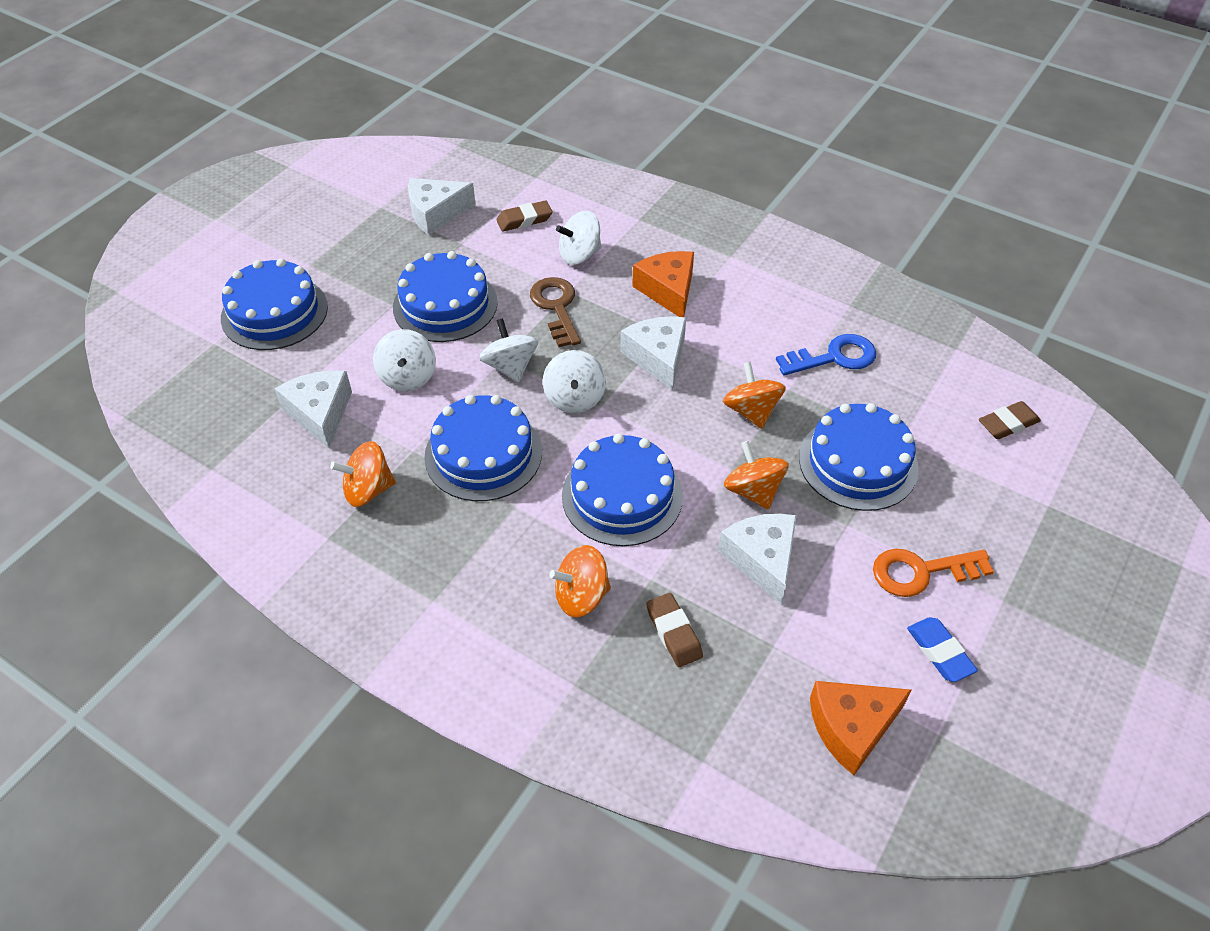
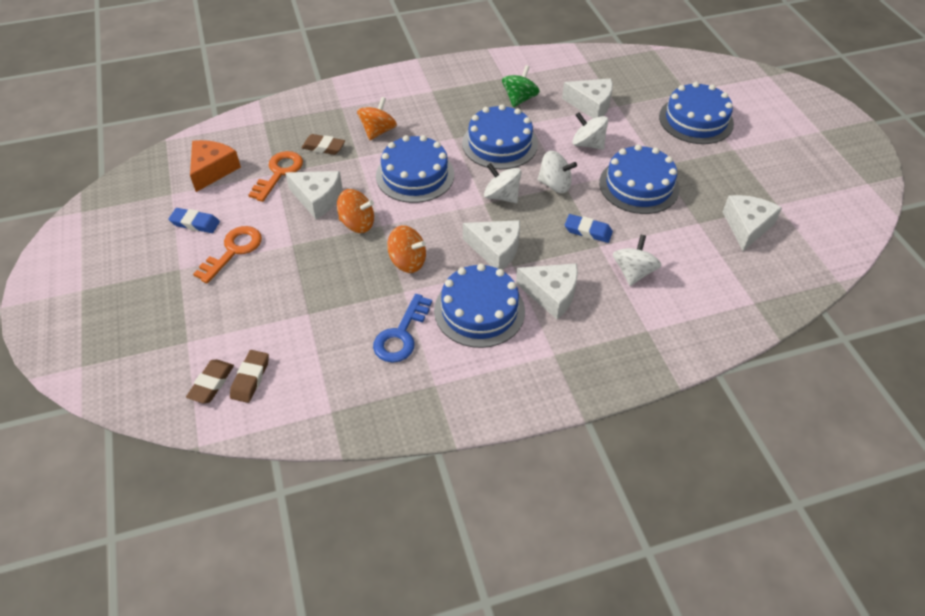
camera: 130 degrees right, 0 degrees up
orange spinning top [330,441,396,507] -> green spinning top [502,65,540,107]
brown eraser [496,200,553,231] -> brown eraser moved to [186,359,234,404]
brown key [530,277,581,347] -> blue eraser [565,214,613,243]
orange cheese [632,251,694,317] -> white cheese [516,263,578,319]
blue cake [799,403,919,511] -> blue cake moved to [434,264,525,348]
none -> orange key [248,151,303,202]

